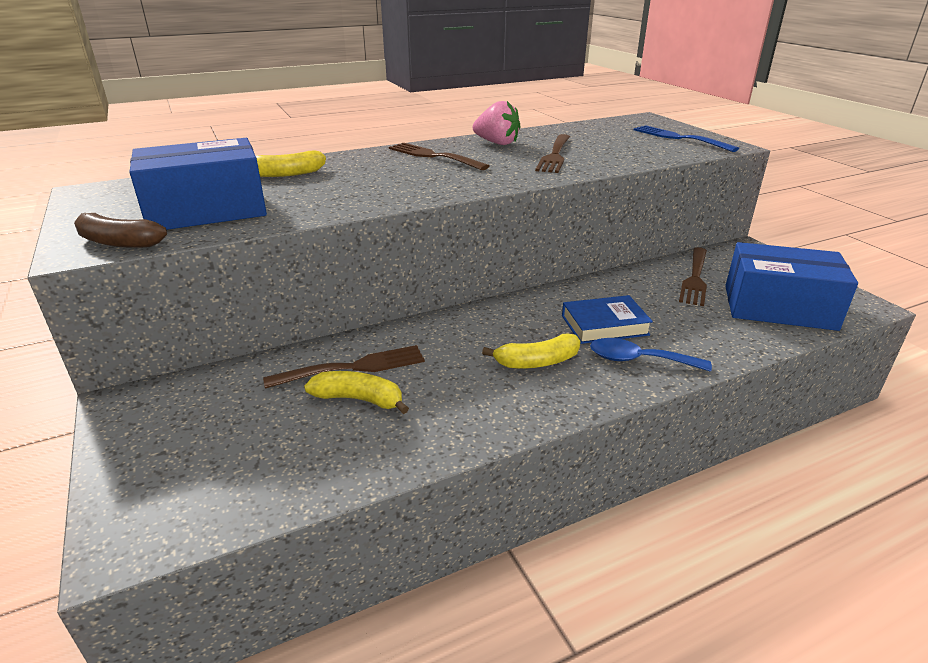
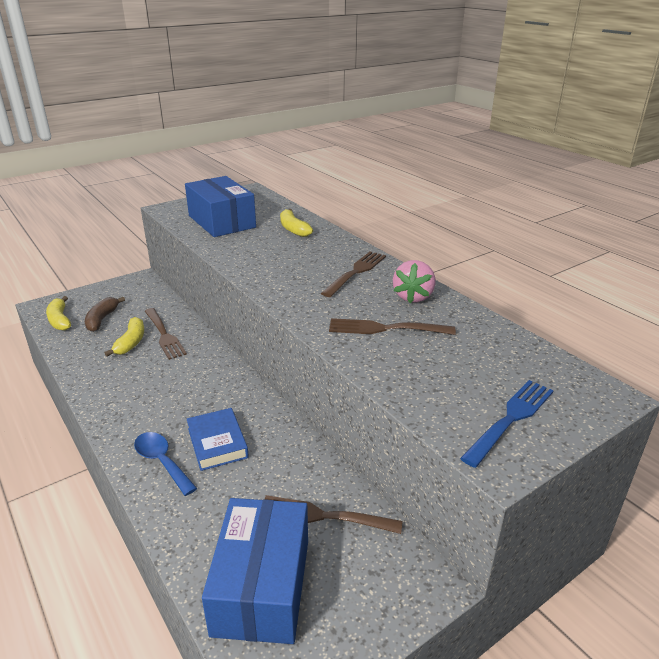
camera: 80 degrees right, 0 degrees up
brown banana [74,213,167,248] -> brown banana moved to [85,297,125,332]
yellow banana [482,333,581,369] -> yellow banana moved to [46,296,71,331]
blue spoon [590,338,712,372] -> blue spoon turned 45 degrees counterclockwise [134,432,197,496]

